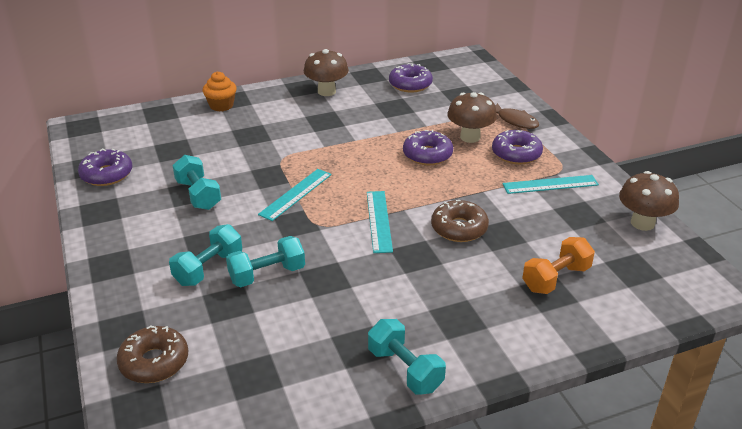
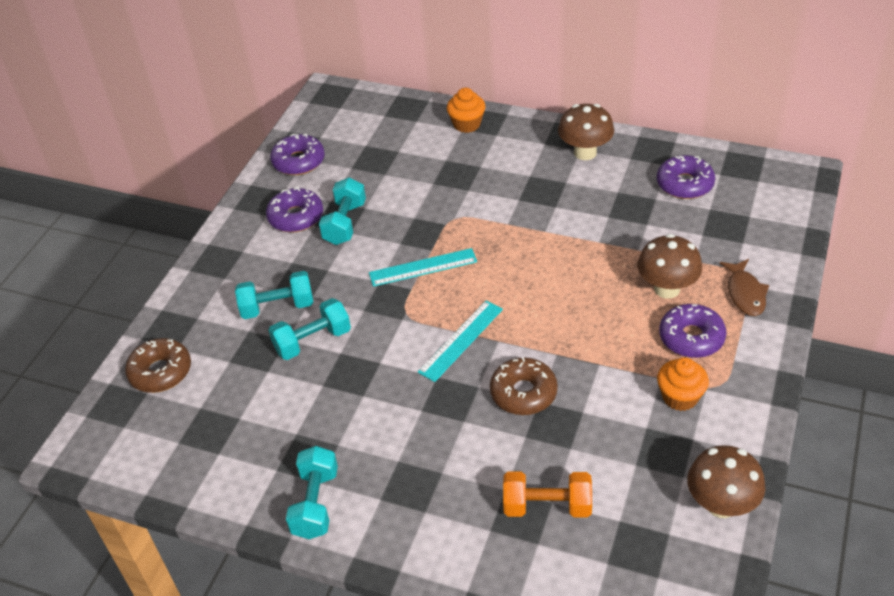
camera: 45 degrees right, 10 degrees up
turquoise dumbbell [226,236,305,287] -> turquoise dumbbell turned 45 degrees counterclockwise [268,298,351,360]
purple donut [403,130,453,165] -> purple donut moved to [266,187,323,232]
turquoise ruler [503,175,599,194] -> orange cupcake [657,357,709,411]

